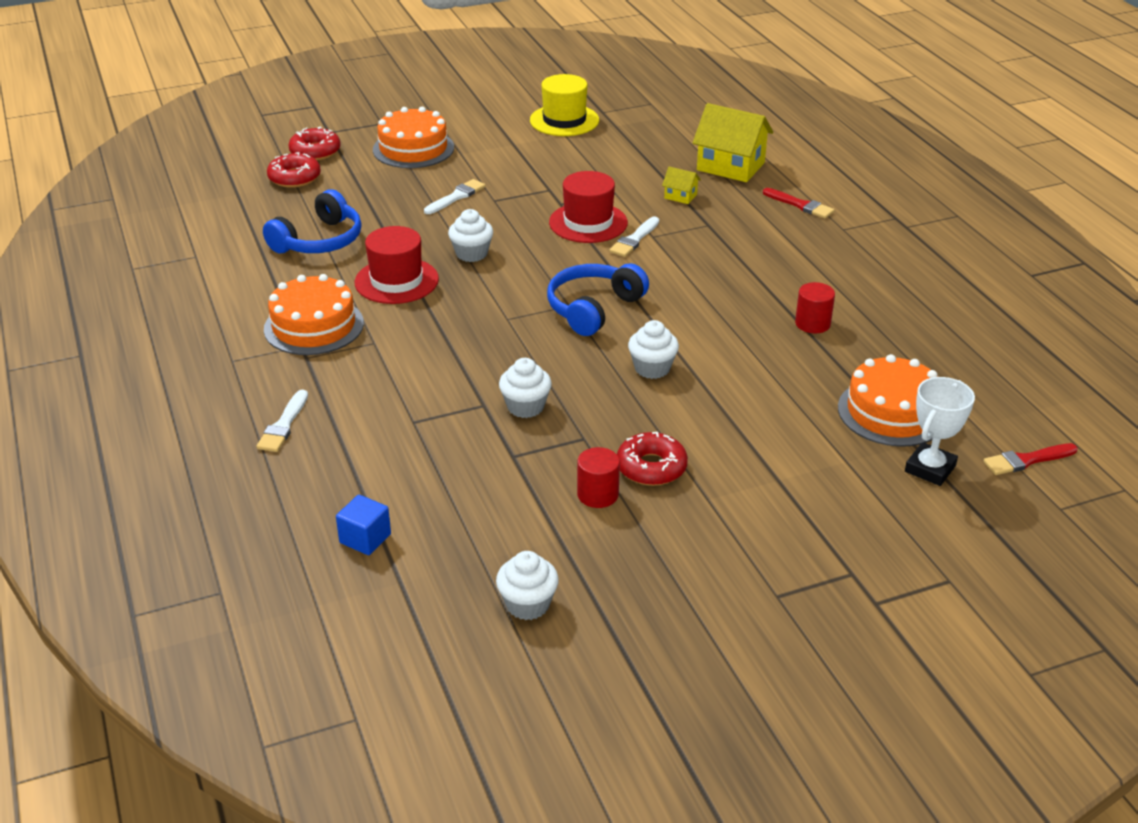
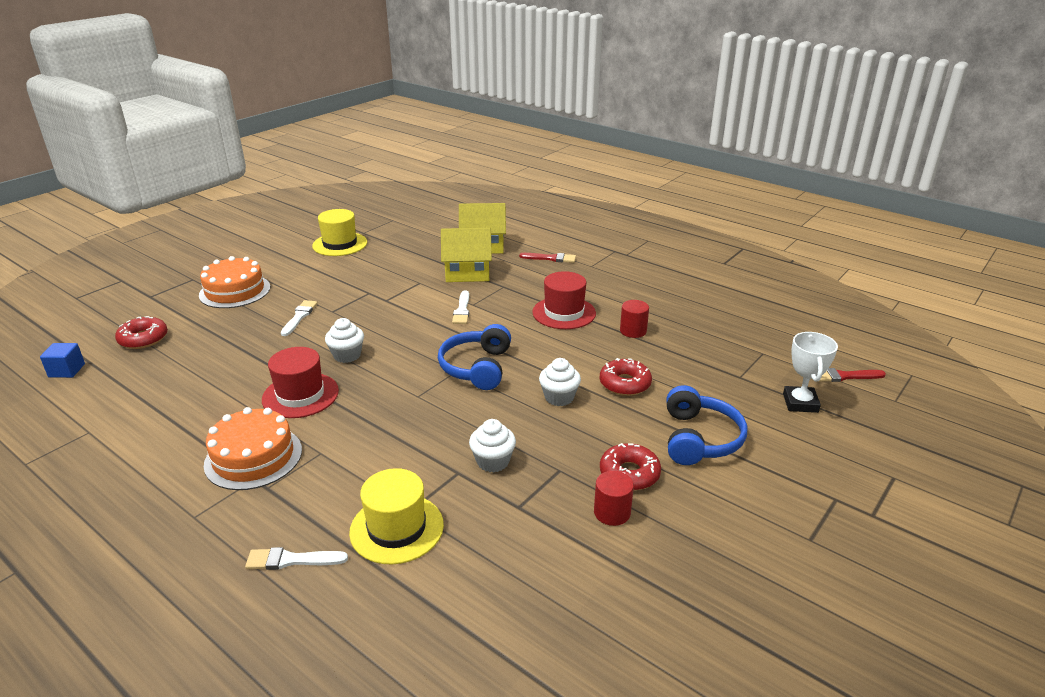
camera: 30 degrees left, 5 degrees down
white brush [256,390,308,452] -> white brush turned 105 degrees clockwise [245,547,348,570]
blue headphones [263,189,362,253] -> blue headphones moved to [666,385,747,465]
red donut [288,127,341,160] -> red donut moved to [600,358,652,396]
blue cube [336,495,391,555] -> blue cube moved to [40,343,85,378]
white cupcake [496,551,559,620] -> none
red hat [549,171,628,243] -> red hat moved to [532,271,596,329]
yellow house [662,167,701,204] -> yellow house [441,228,492,282], size x2.15
orange cake [838,354,938,447] -> none
red brush [983,443,1078,475] -> red brush turned 45 degrees clockwise [817,368,886,382]
none -> yellow hat [349,468,444,565]

